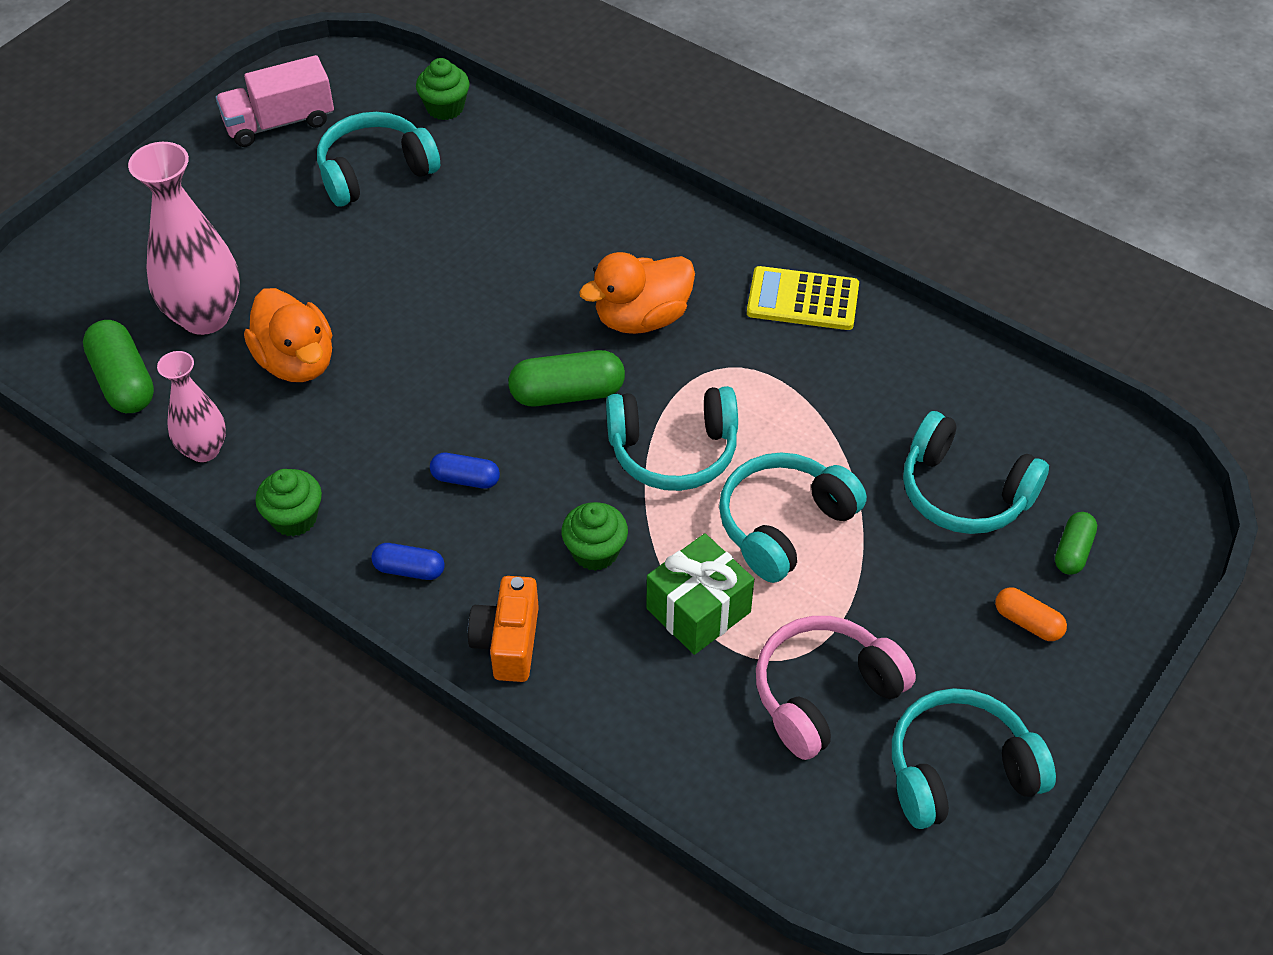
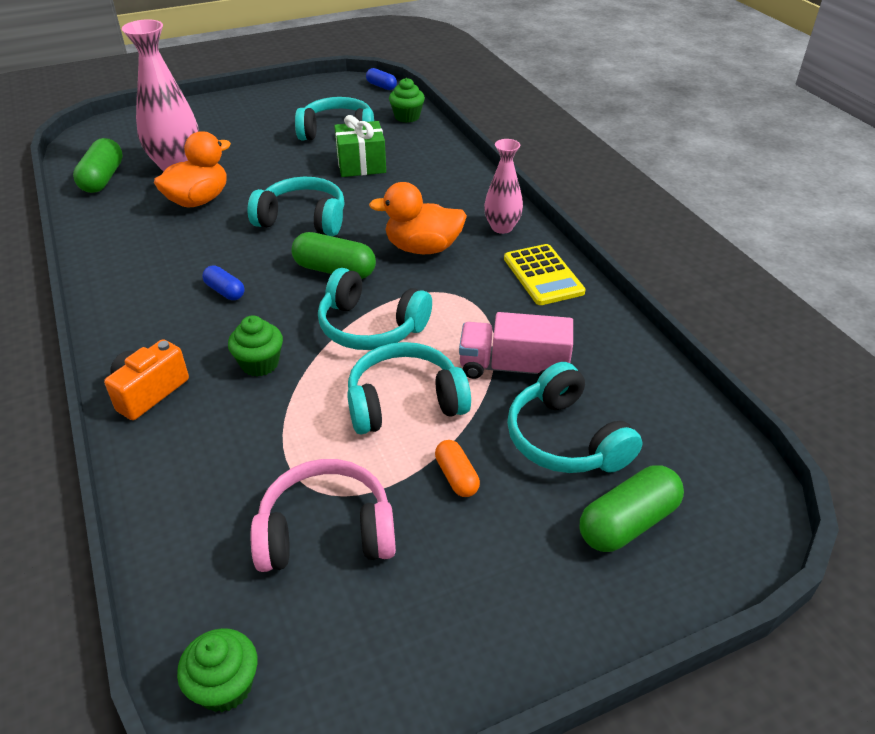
camera: 30 degrees right, 10 degrees down
pink vase [157,351,226,462] -> pink vase moved to [484,139,523,234]
pink truck [216,55,334,147] -> pink truck moved to [459,312,573,379]
orange duck [244,288,332,382] -> orange duck turned 135 degrees counterclockwise [154,131,231,207]
green cupcake [255,469,322,537] -> green cupcake moved to [177,628,258,712]
blue capsule [371,543,445,580] -> blue capsule moved to [366,68,397,90]
green gift [647,533,754,655] -> green gift moved to [334,115,386,177]
yellow calculator [747,266,859,330] -> yellow calculator turned 150 degrees counterclockwise [504,244,586,305]
turquoise headphones [892,688,1056,829] -> turquoise headphones moved to [248,177,345,236]
orange capsule [995,587,1067,641] -> orange capsule moved to [435,440,480,497]
green capsule [1055,512,1097,575] -> green capsule [580,465,684,552], size x1.70

